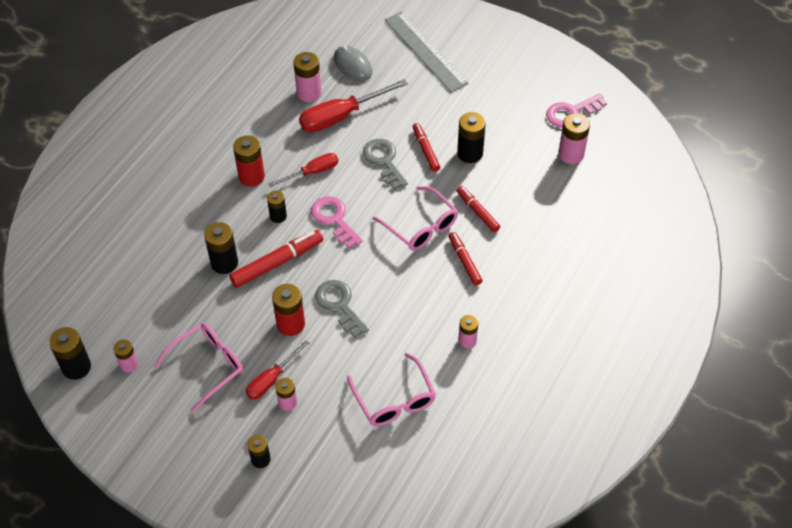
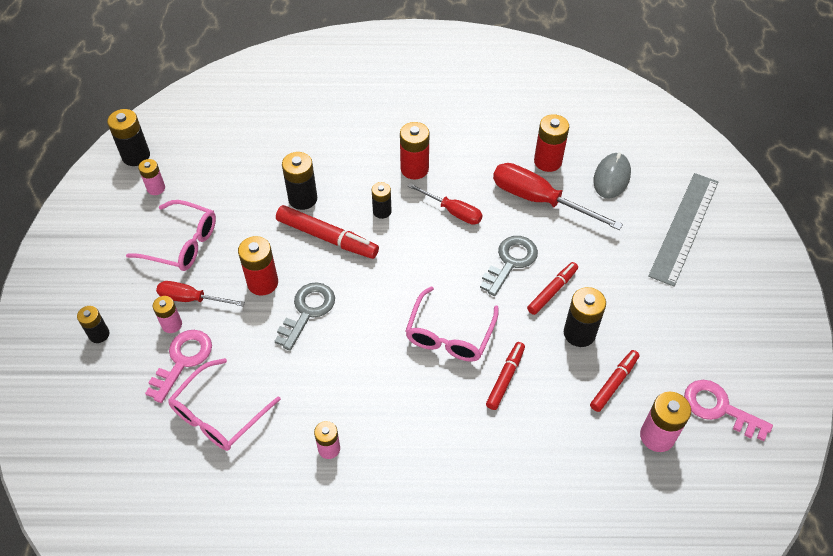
camera: 60 degrees right, 0 degrees up
pink battery [293,52,322,102] -> red battery [534,114,569,172]
pink key [311,196,363,248] -> pink key moved to [145,330,212,403]
red marker [449,232,482,286] -> red marker moved to [590,350,639,412]

